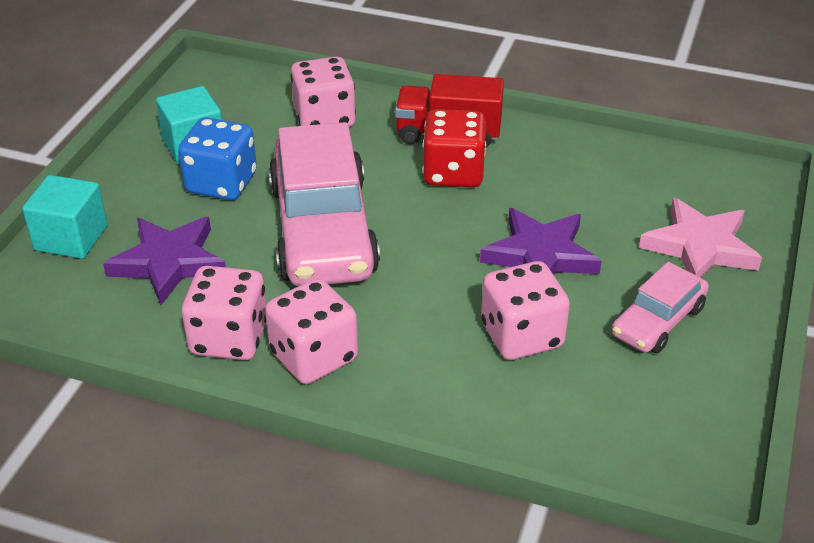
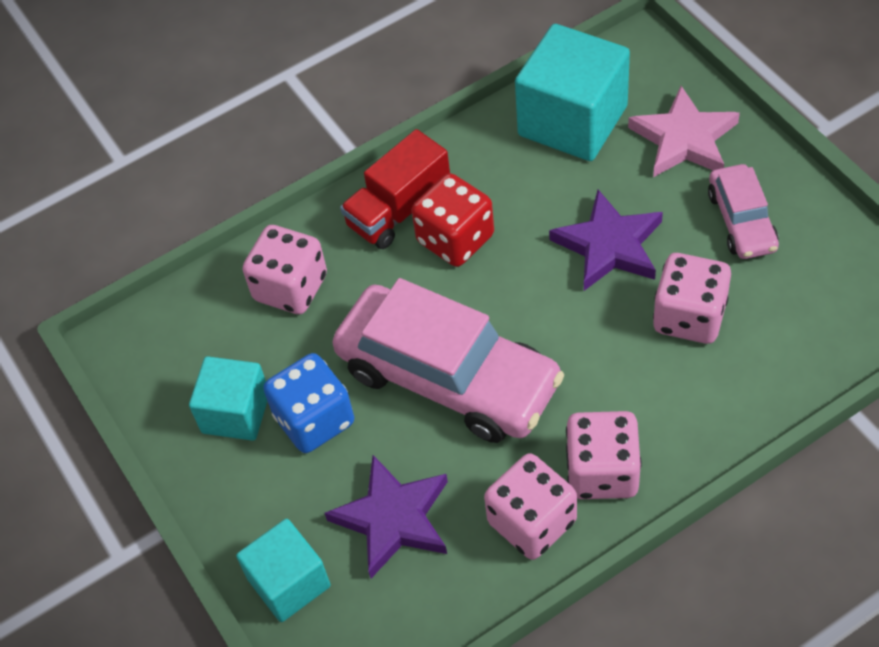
camera: 45 degrees left, 15 degrees up
none -> turquoise cube [515,24,630,161]

